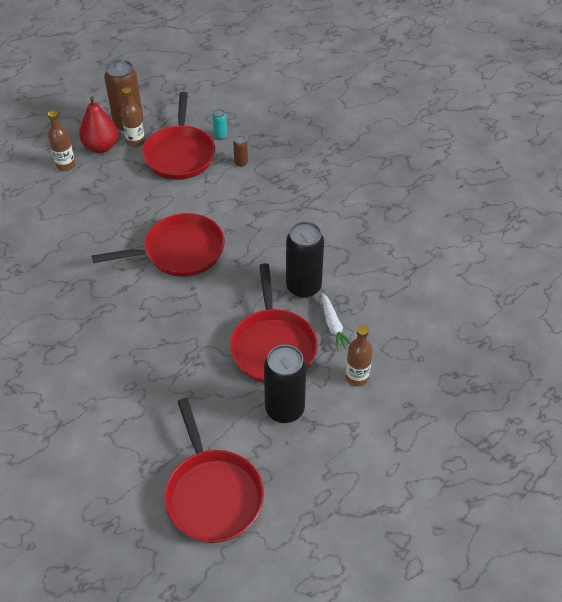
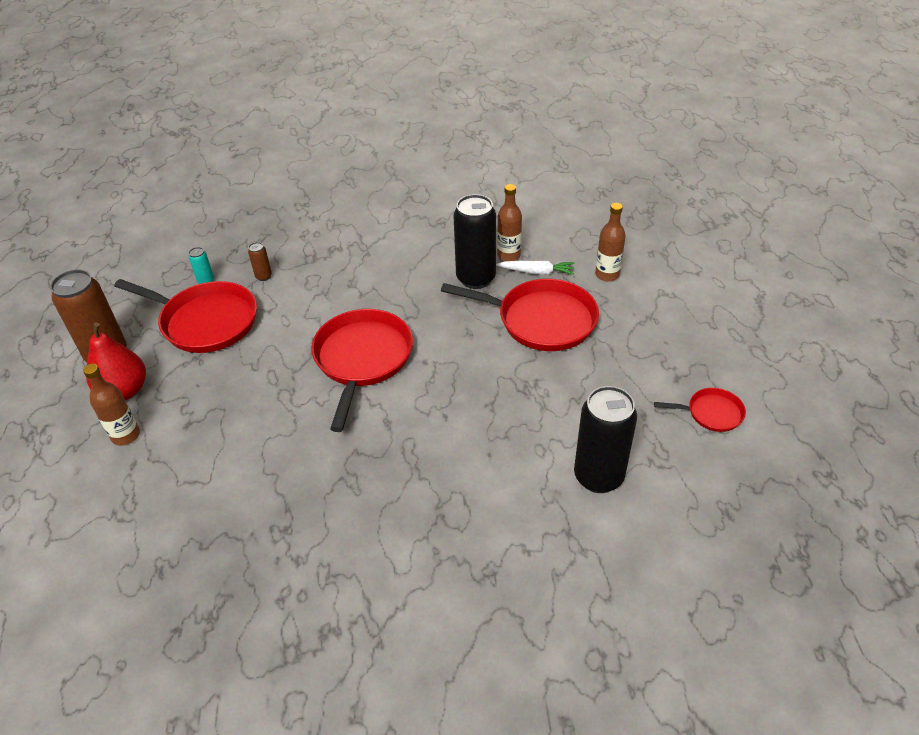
camera: 65 degrees left, 5 degrees down
brown bottle [121,87,145,147] -> brown bottle moved to [497,184,522,261]
red pan [164,398,264,543] -> red pan [654,388,746,432], size x0.50
black can [264,345,306,423] -> black can moved to [574,386,637,493]

